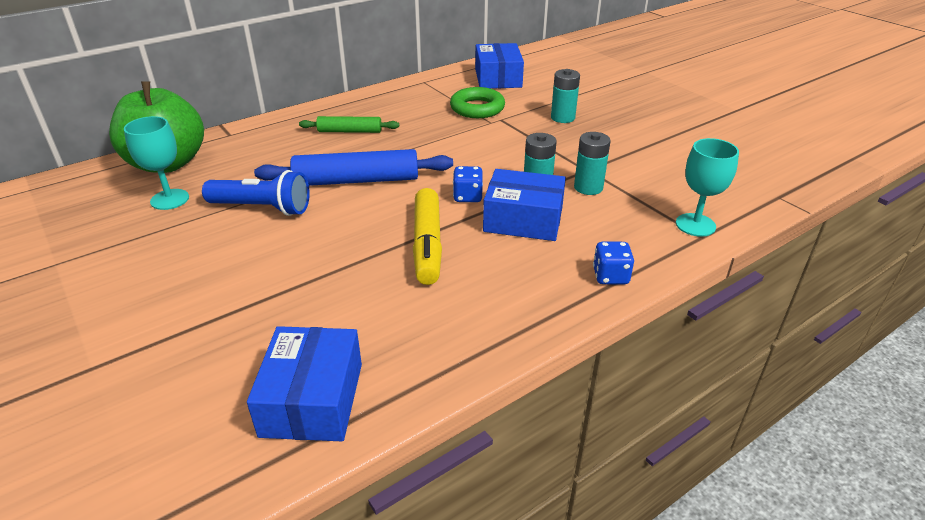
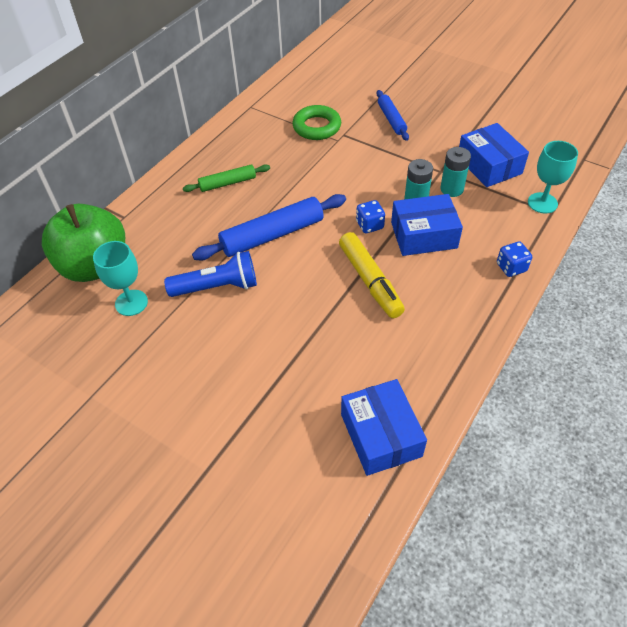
camera: 20 degrees left, 15 degrees up
blue box [475,43,524,89] -> blue box moved to [459,123,529,187]
turquoise battery [551,69,580,123] -> blue rolling pin [377,90,409,141]

